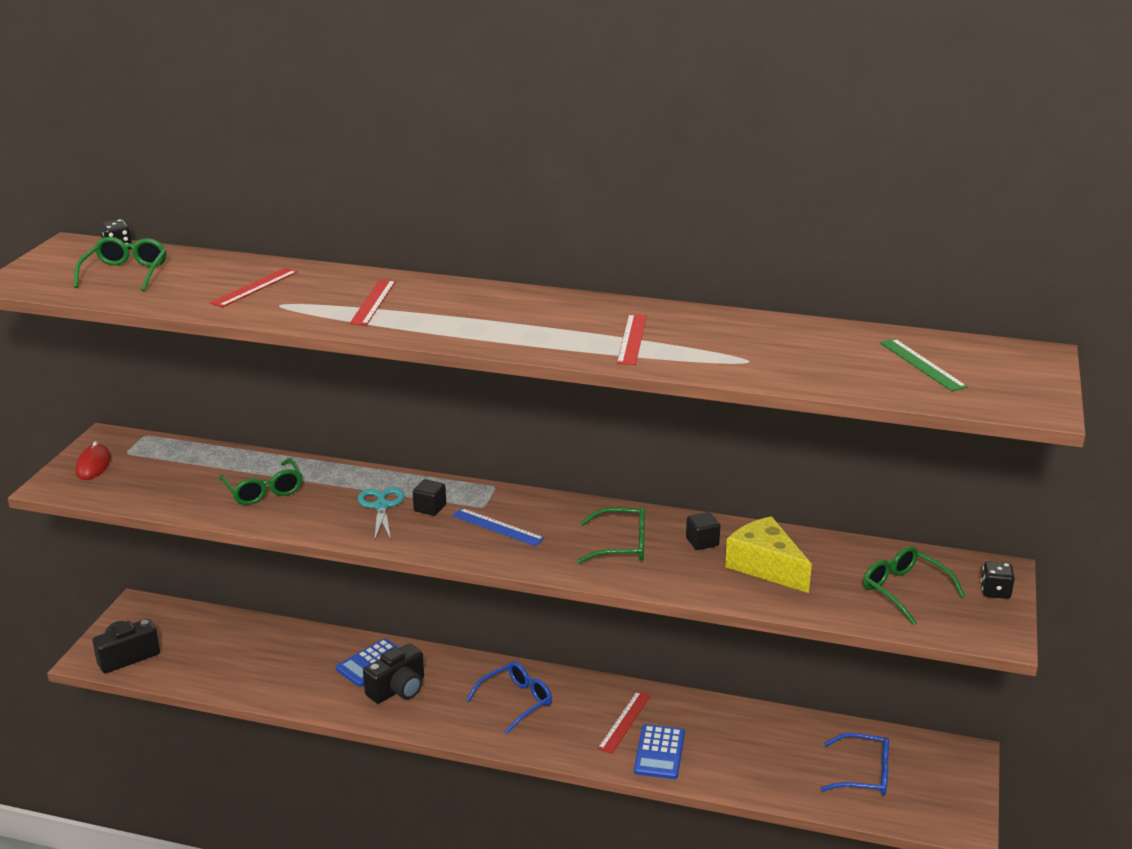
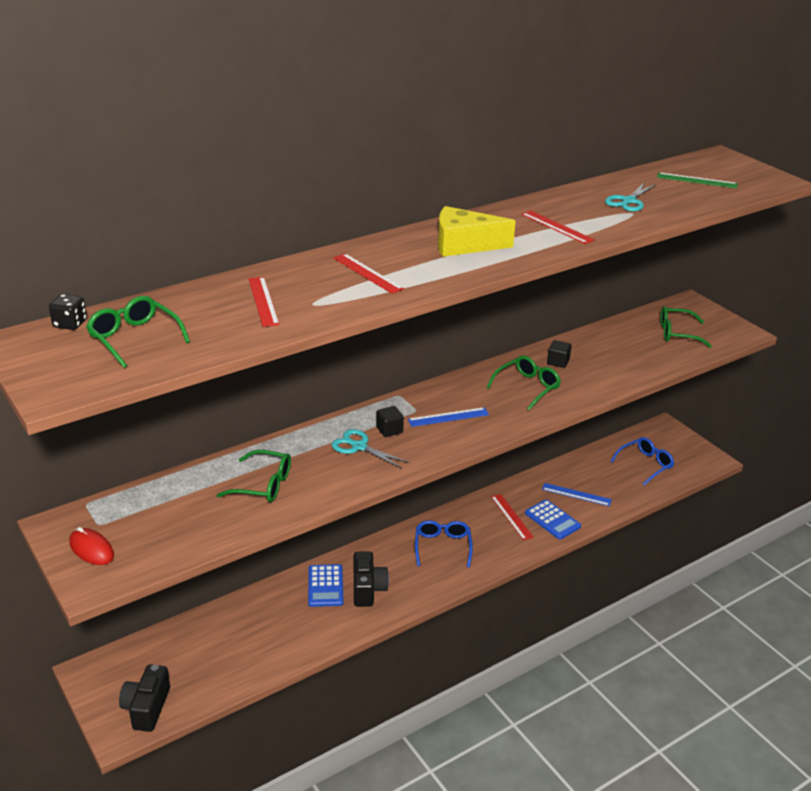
camera: 50 degrees left, 5 degrees up
yellow cheese [725,516,812,593] -> yellow cheese moved to [438,206,516,257]
black dice [981,561,1015,599] -> none
none -> blue ruler [542,483,612,506]
none -> turquoise scissors [605,182,656,212]

